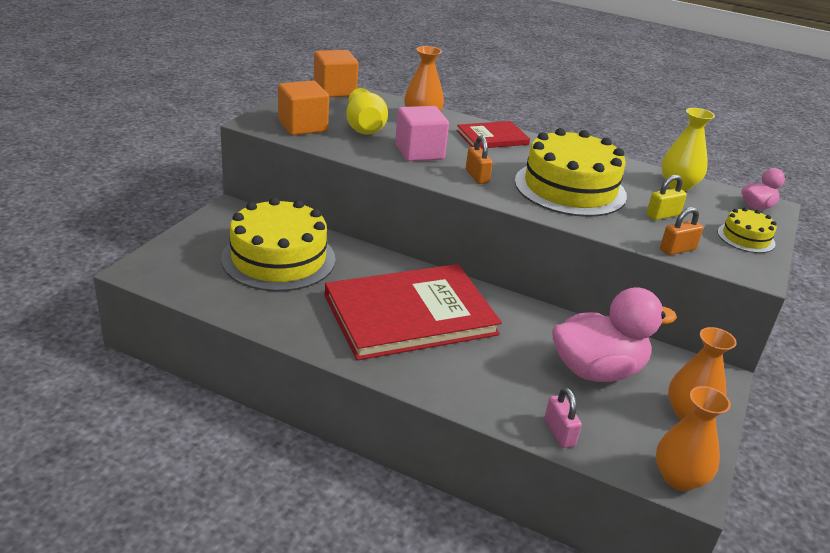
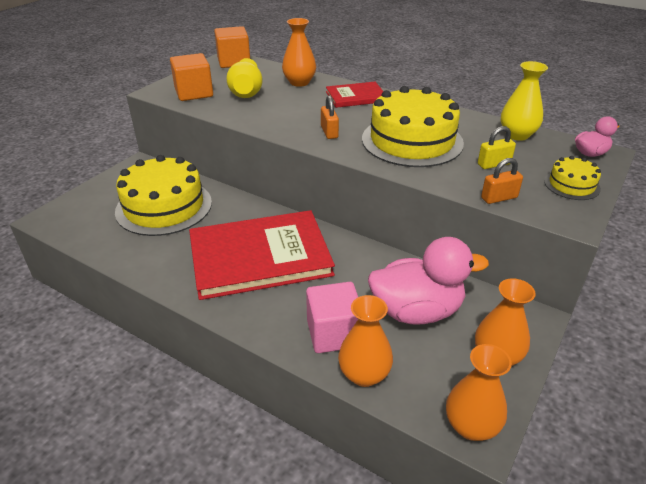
camera: 10 degrees right, 5 degrees up
pink cube [395,106,449,161] -> pink cube moved to [306,282,358,353]
pink padlock [545,388,582,448] -> orange vase [338,295,393,387]

